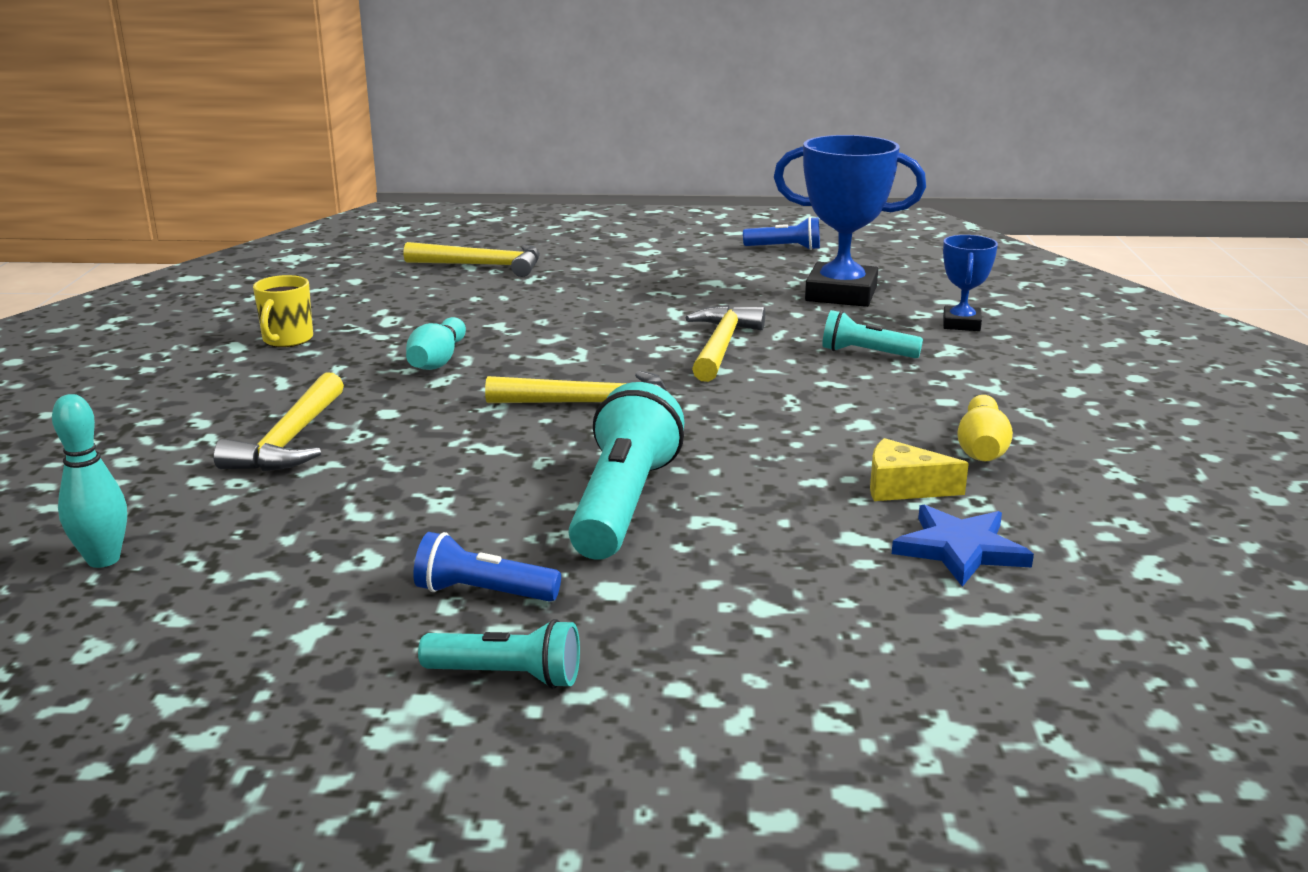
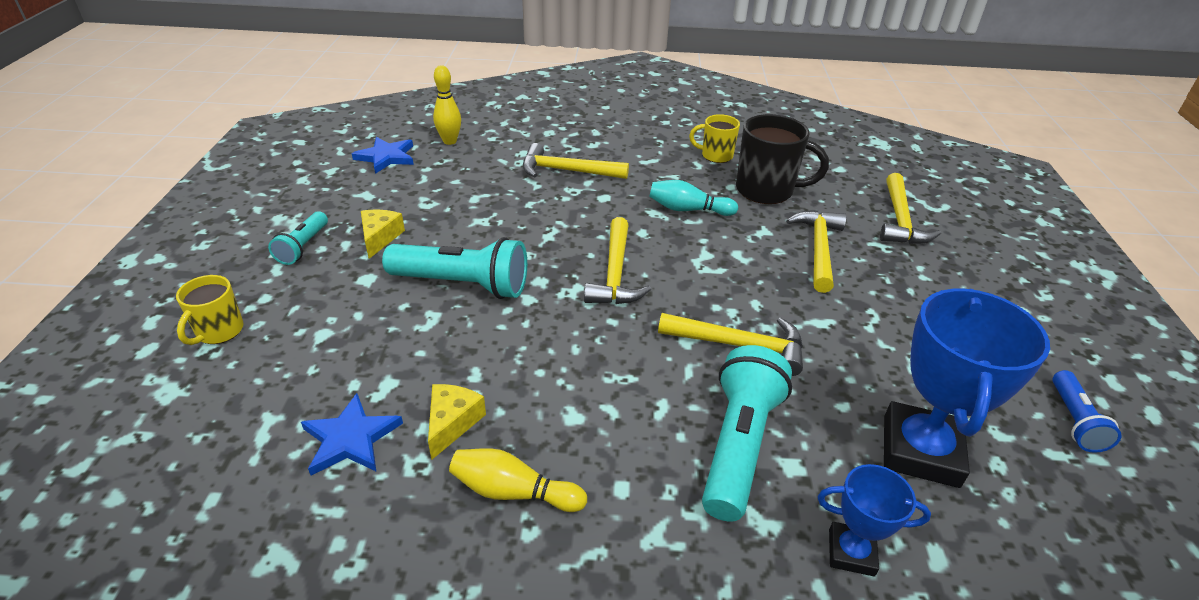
camera: 90 degrees right, 15 degrees up
turquoise bowling pin [52,394,127,568] -> yellow bowling pin [433,65,461,145]
blue flashlight [413,532,561,602] -> yellow cheese [361,210,405,259]
turquoise flashlight [822,310,923,358] -> turquoise flashlight [702,345,792,522], size x1.80
none -> yellow mug [176,275,244,345]
none -> blue star [352,137,414,174]
none -> black mug [736,114,829,204]
none -> yellow hammer [786,211,846,293]

